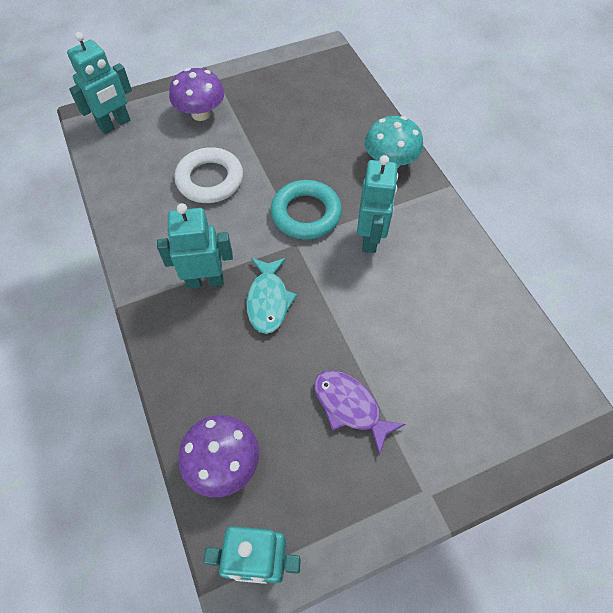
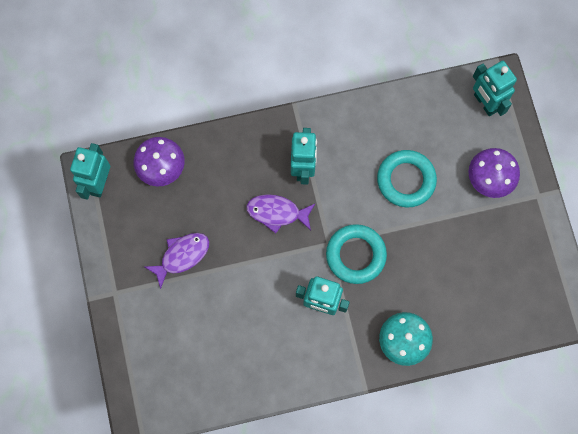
camera: 100 degrees right, 15 degrees up
white ring [174,147,243,203] -> turquoise ring [377,150,437,207]
turquoise fish [246,258,297,334] -> purple fish [246,194,315,233]

